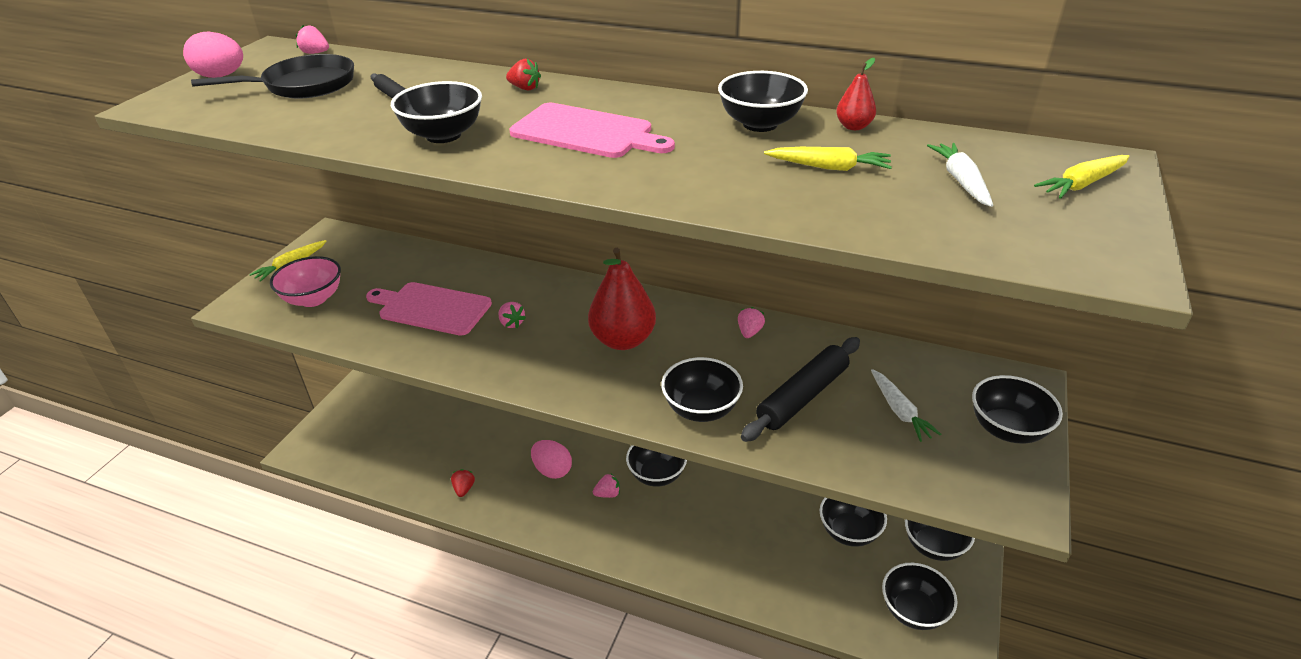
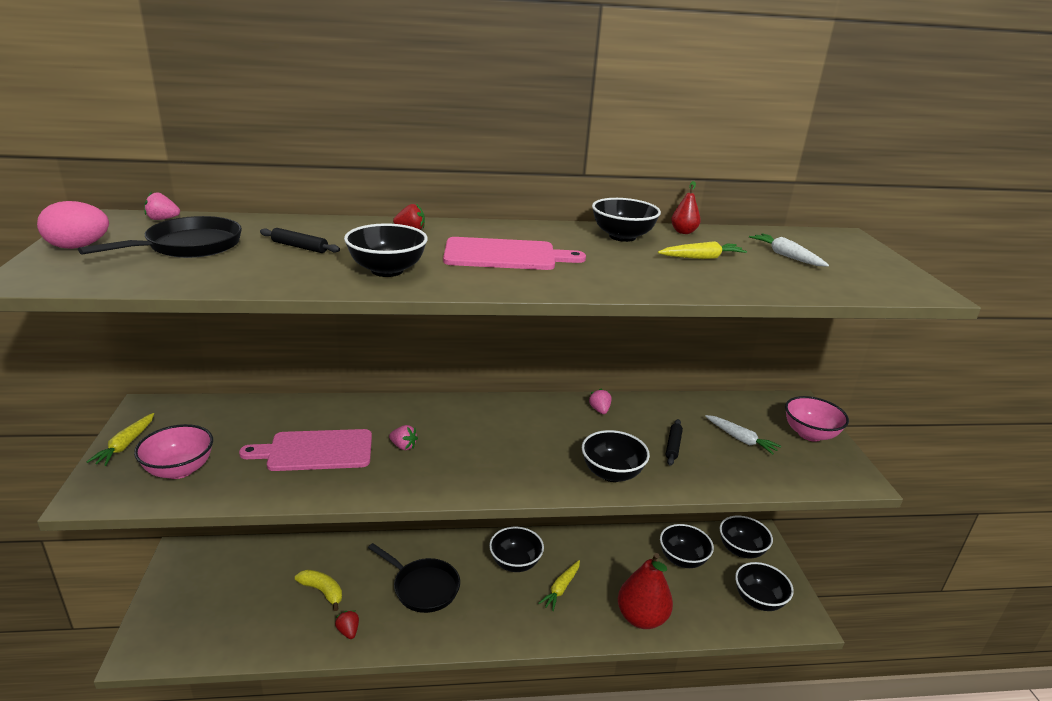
camera: 30 degrees left, 10 degrees down
pink egg [531,440,572,479] -> black pan [368,543,460,613]
red pear [588,248,656,350] -> red pear moved to [618,553,673,629]
pink strawberry [593,473,620,498] -> none
black rolling pin [741,337,860,442] -> black rolling pin [666,419,683,466], size x0.51
black bowl [972,375,1063,444] -> pink bowl [785,396,849,442]
yellow carrot [1034,155,1129,199] -> yellow carrot moved to [538,560,580,611]
none -> yellow banana [295,570,342,611]

